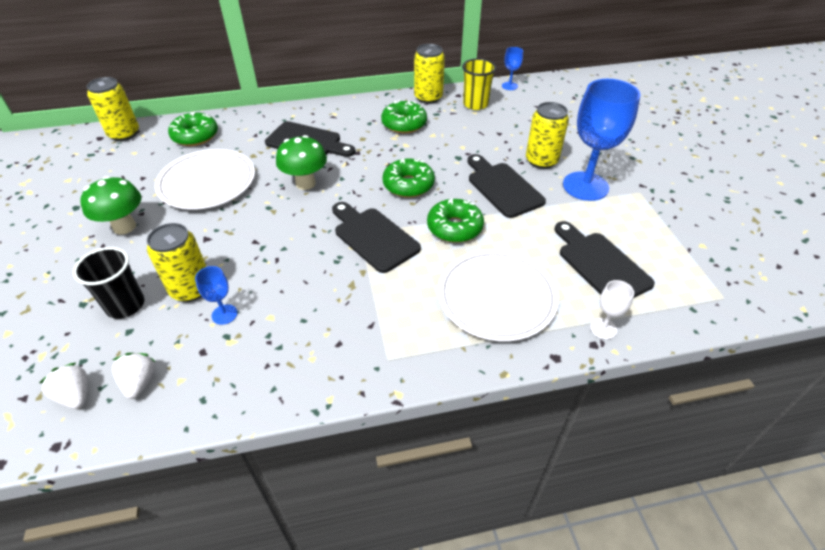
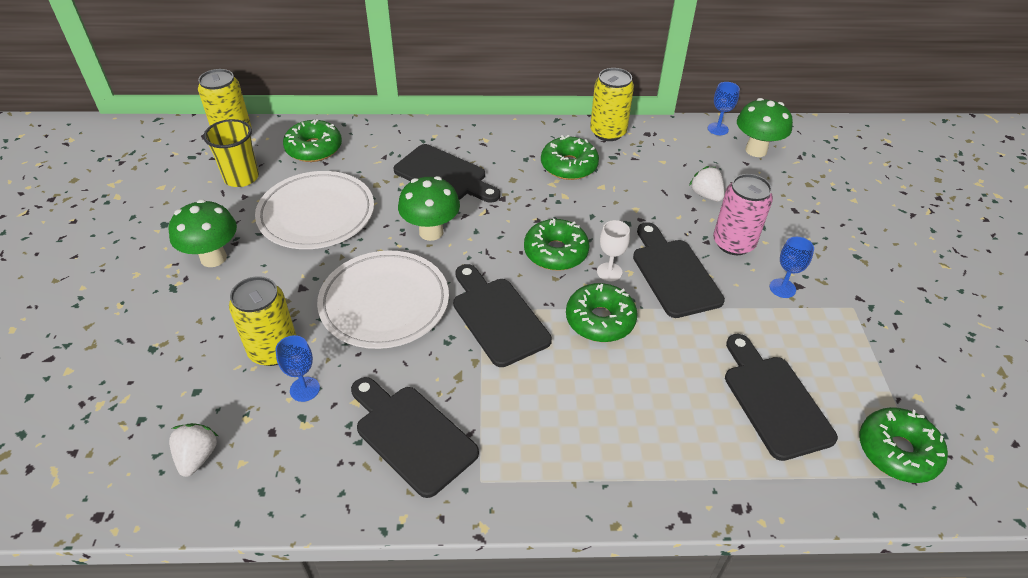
camera: 10 degrees right, 0 degrees up
white strawberry [39,363,88,409] -> white strawberry moved to [689,166,724,202]
black cup [73,247,145,319] -> none
white plate [438,250,559,341] -> white plate moved to [317,251,449,349]
yellow cup [462,59,496,110] -> yellow cup moved to [203,119,259,187]
yellow can [526,102,569,169] -> pink can [713,174,773,255]
blue goblet [563,79,640,201] -> blue goblet [770,237,814,298], size x0.44
white goblet [591,280,634,339] -> white goblet moved to [597,220,630,281]
none -> black cutting board [351,377,479,498]
none -> green mushroom [737,98,793,157]
none -> green donut [859,407,948,483]

